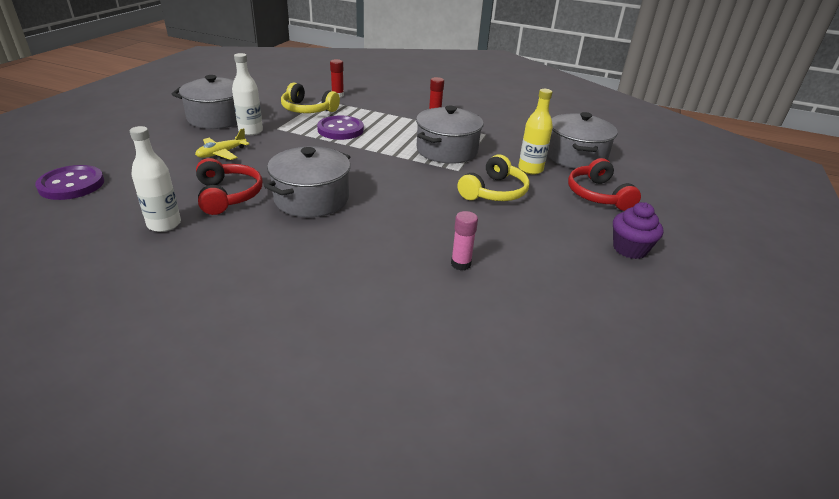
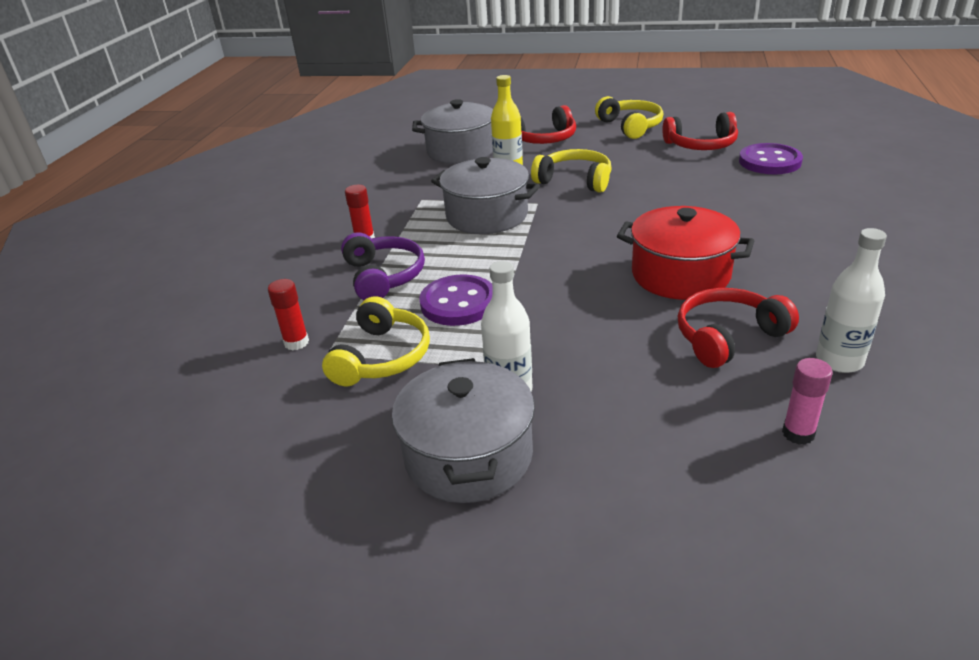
camera: 95 degrees left, 0 degrees up
purple button [35,165,104,200] -> purple button moved to [739,143,803,174]
yellow plane [195,128,249,160] -> none
grey pot [264,147,351,217] -> red pot [617,206,754,300]
pink glue stick [451,211,478,270] -> pink glue stick moved to [782,358,833,445]
purple cupcake [613,202,663,259] -> yellow headphones [595,96,663,139]
none -> purple headphones [341,232,425,300]
none -> red headphones [662,112,738,150]

